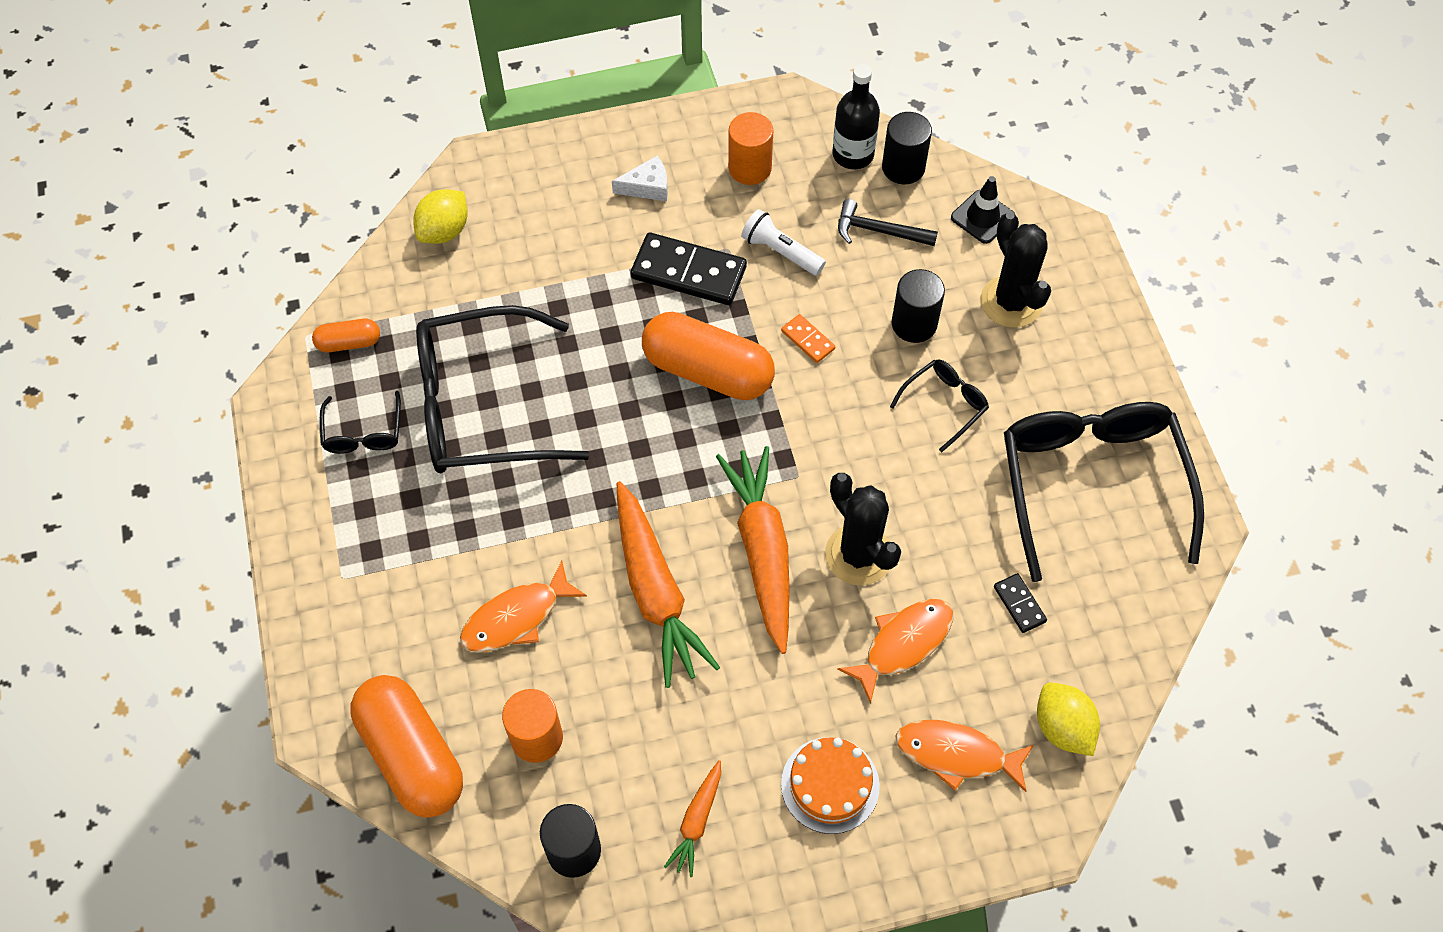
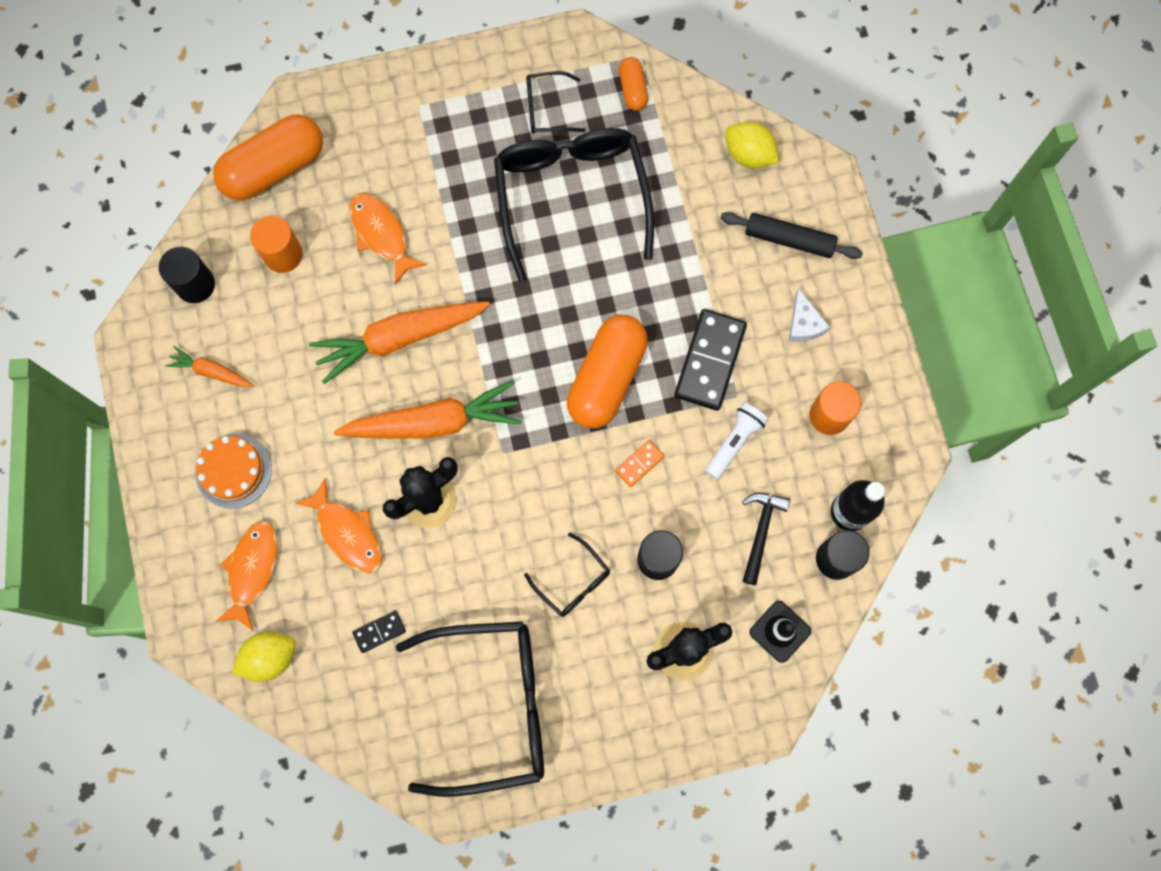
camera: 90 degrees right, 15 degrees up
none -> black rolling pin [720,212,863,259]

